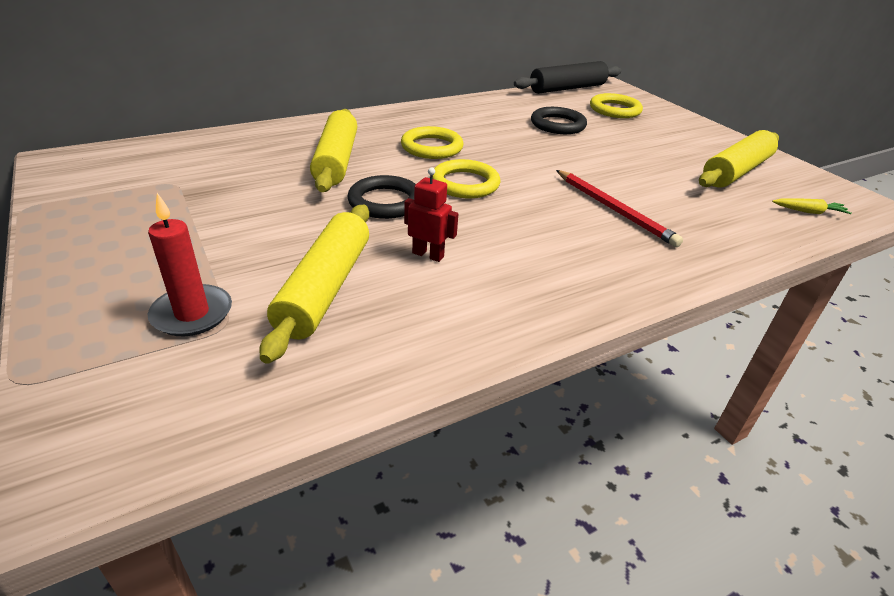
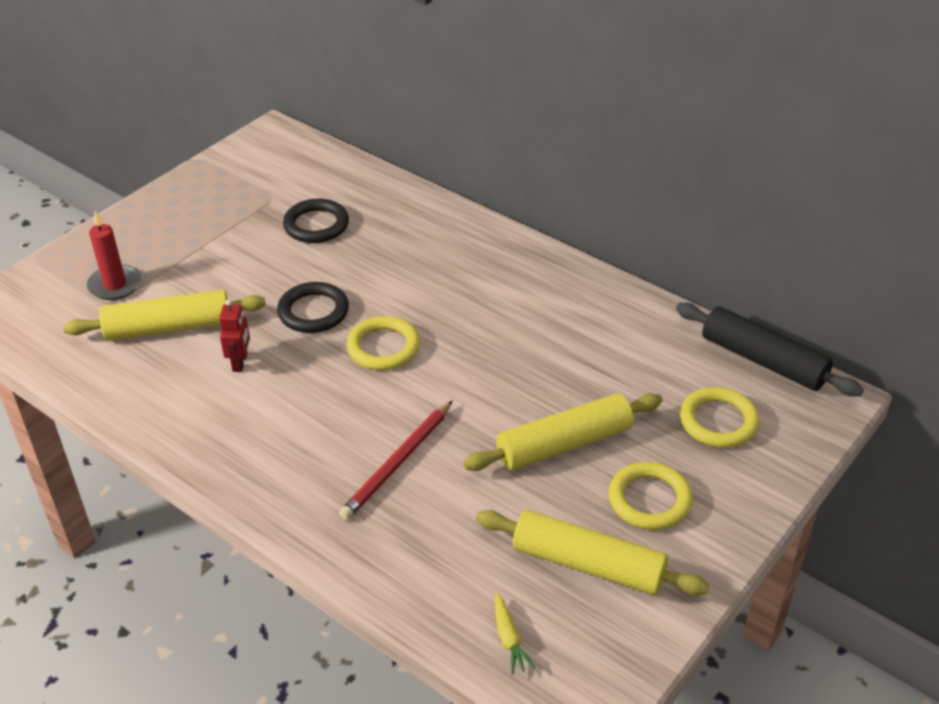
camera: 70 degrees right, 5 degrees up
yellow rolling pin [310,109,357,192] -> yellow rolling pin moved to [463,393,663,471]
yellow ring [401,126,464,159] -> yellow ring moved to [608,462,693,530]
black ring [531,107,587,134] -> black ring moved to [283,199,349,243]

